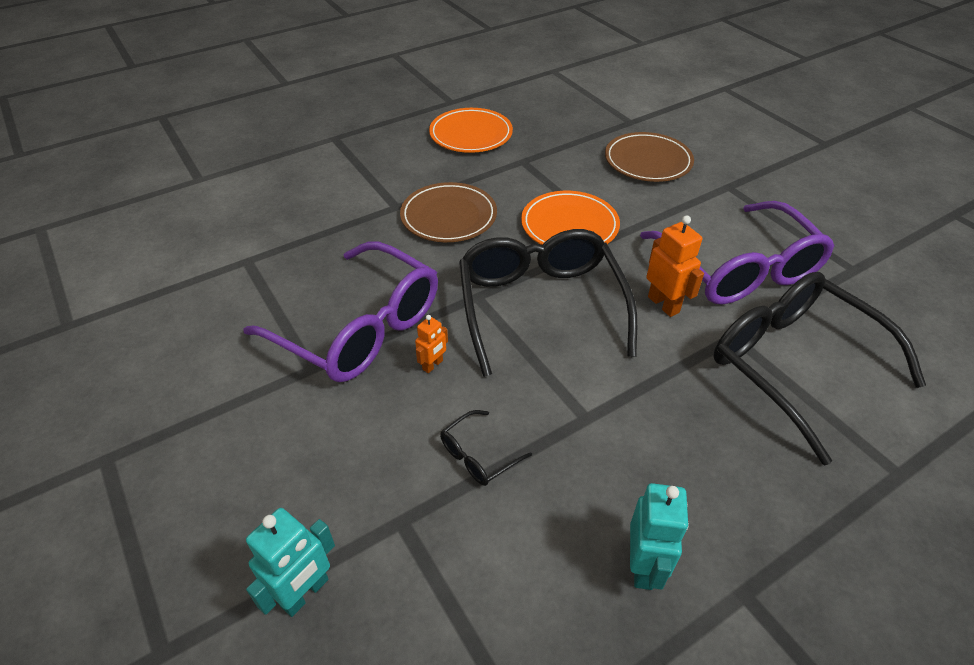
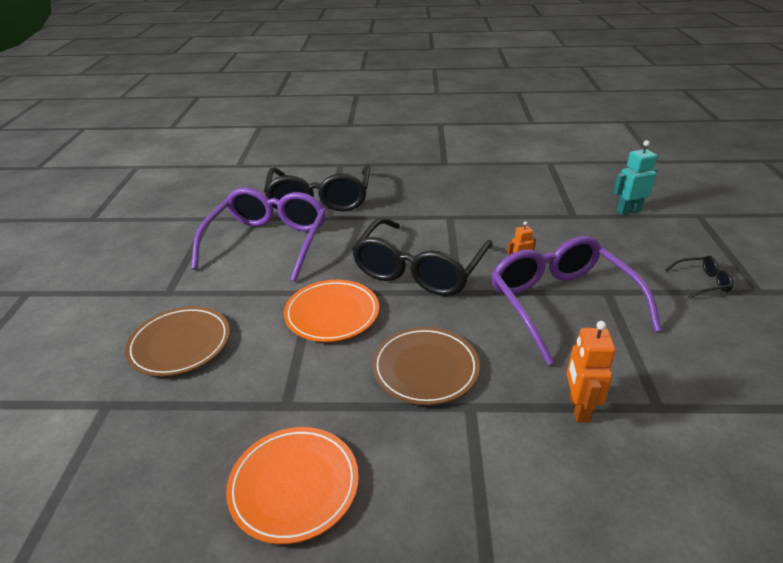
camera: 145 degrees left, 10 degrees down
black glasses [440,410,532,486] -> black glasses moved to [665,256,733,299]
turquoise robot [630,483,689,590] -> none
orange robot [646,215,704,317] -> orange robot moved to [567,321,616,423]

